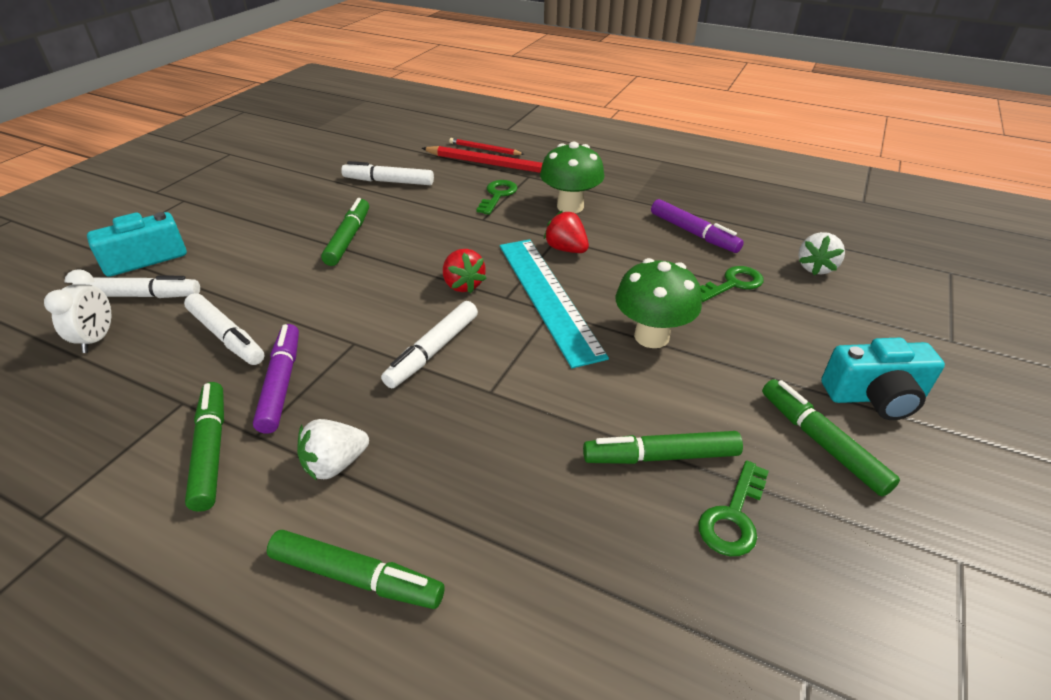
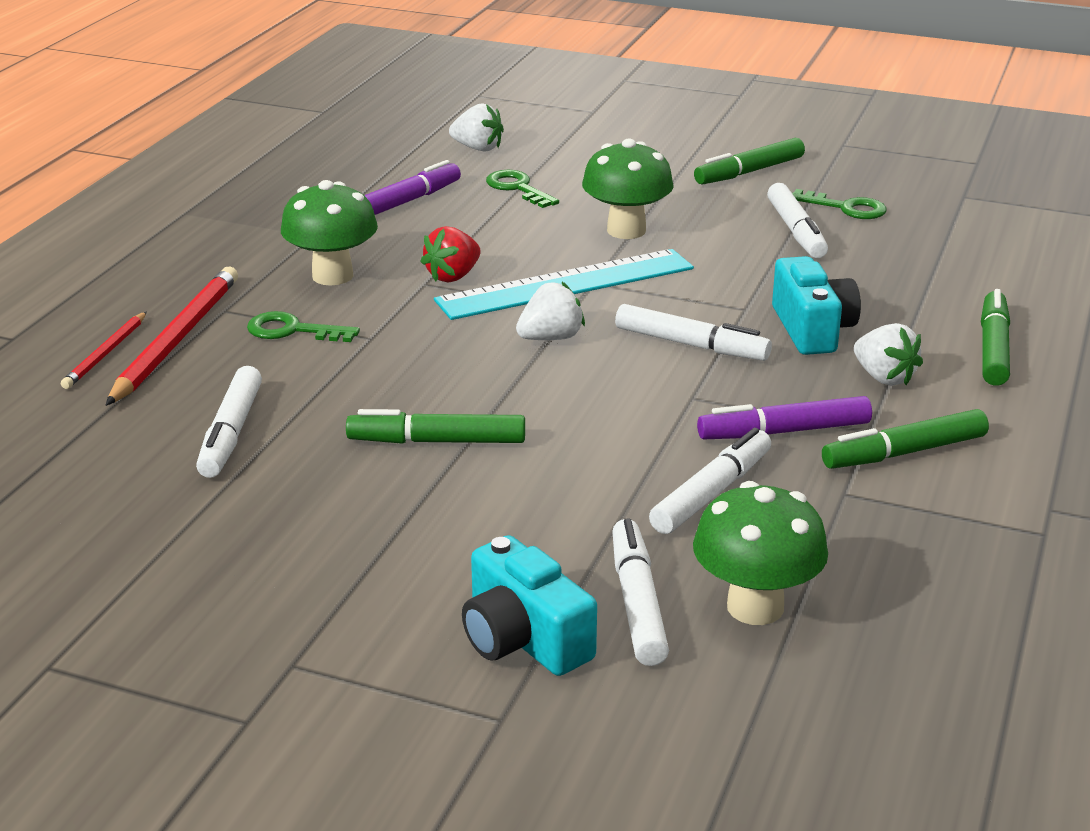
camera: 95 degrees left, 10 degrees down
white clock [44,269,111,353] -> green mushroom [693,481,828,625]
red strawberry [443,249,487,293] -> white strawberry [516,282,585,340]
green marker [583,431,743,464] -> white marker [767,183,828,258]
turquoise camera [821,338,945,420] -> turquoise camera moved to [772,256,861,355]

